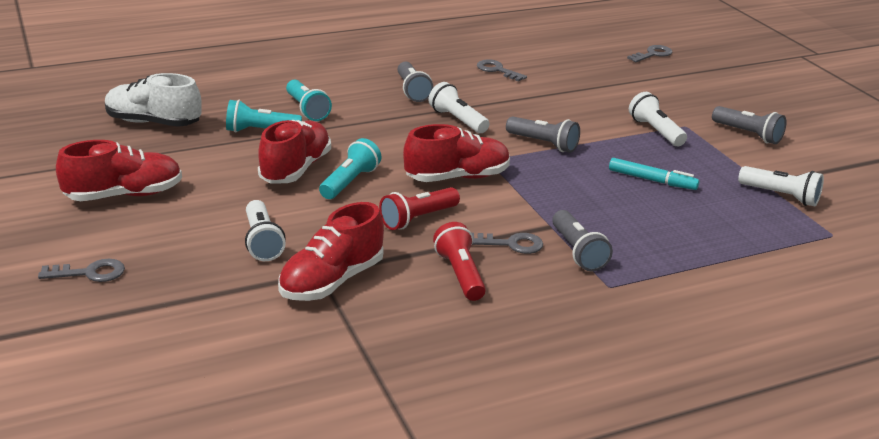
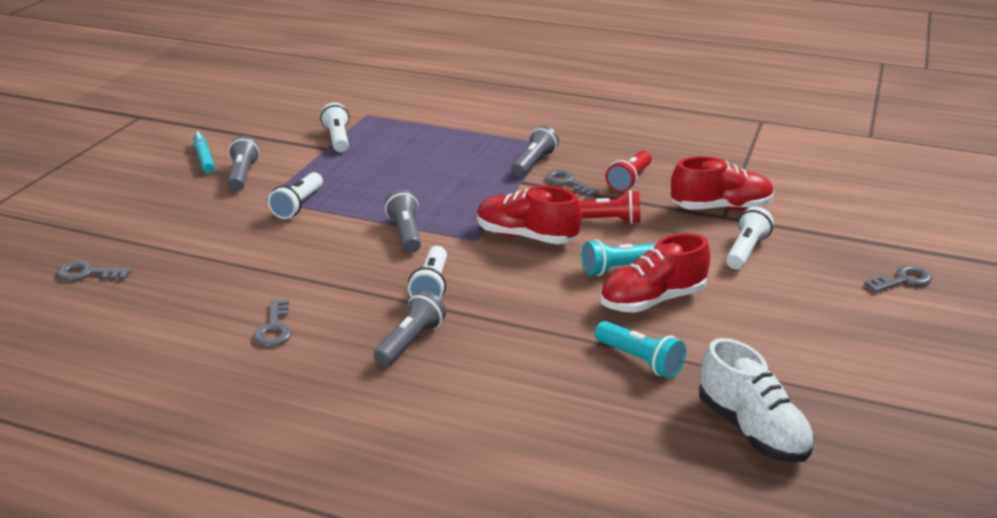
camera: 135 degrees left, 0 degrees up
grey key [38,259,125,282] -> grey key turned 120 degrees clockwise [864,265,932,292]
red shoe [56,140,182,201] -> none
turquoise flashlight [286,80,332,121] -> none
turquoise marker [609,158,699,190] -> turquoise marker moved to [193,131,215,173]

